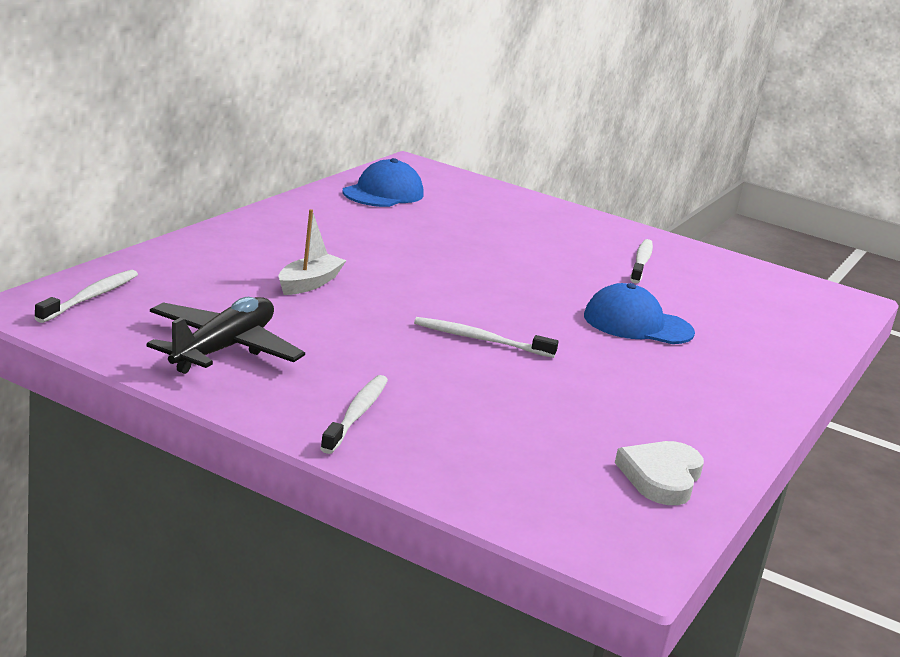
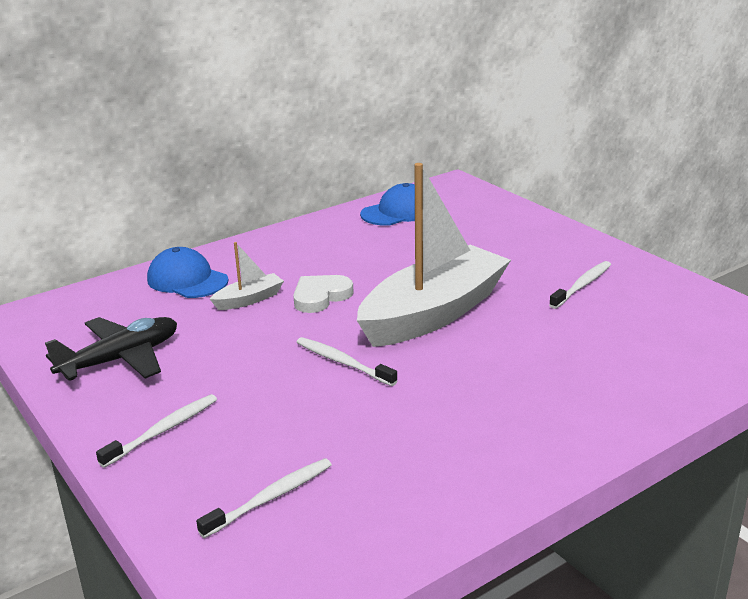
camera: 30 degrees right, 5 degrees up
white toothbrush [34,270,138,323] -> white toothbrush moved to [196,458,332,538]
blue cap [584,283,695,344] -> blue cap moved to [147,247,228,298]
white heart [615,441,704,505] -> white heart moved to [293,275,354,313]
none -> white boat [357,163,511,347]

